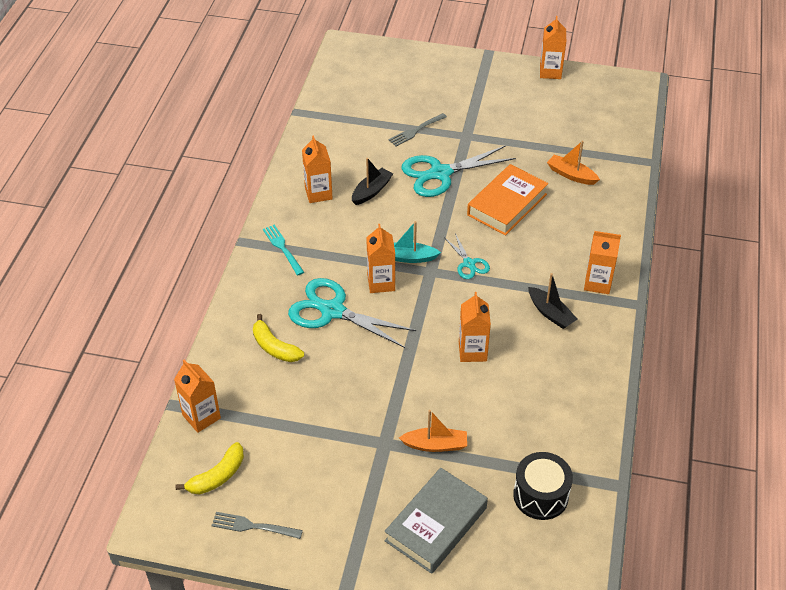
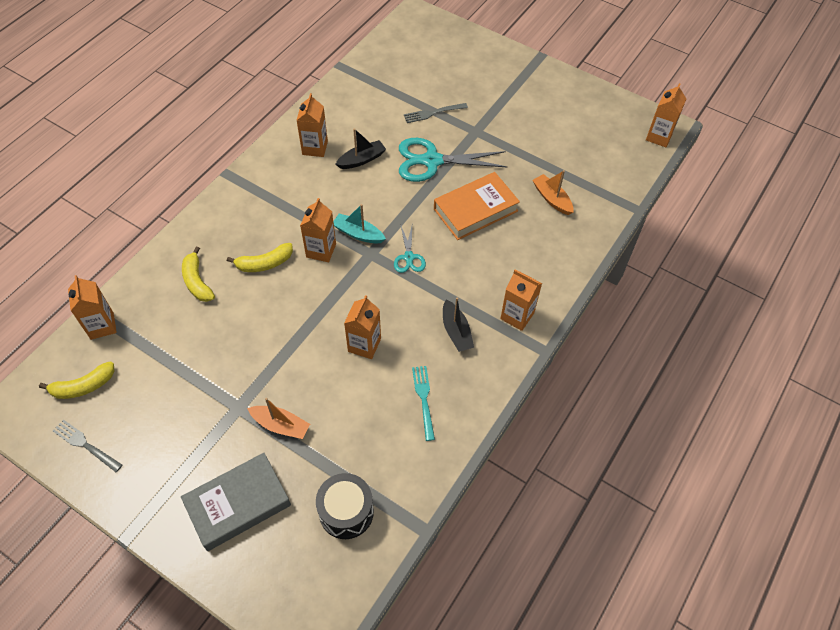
camera: 20 degrees right, 10 degrees up
turquoise fork [263,224,304,276] -> turquoise fork moved to [412,366,435,441]
turquoise scissors [288,278,416,348] -> yellow banana [227,243,293,272]
orange carton [540,16,566,79] -> orange carton moved to [646,83,686,147]

